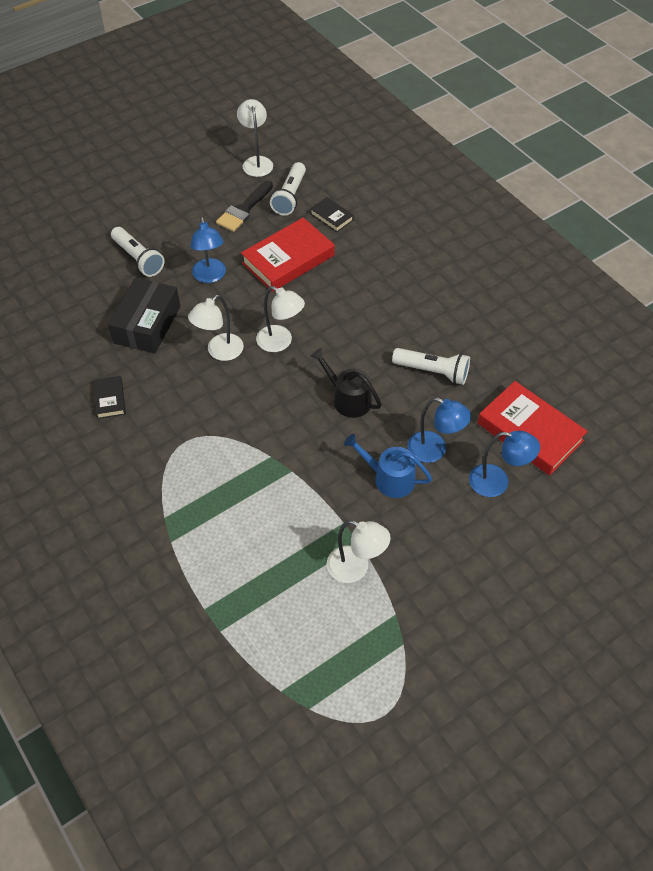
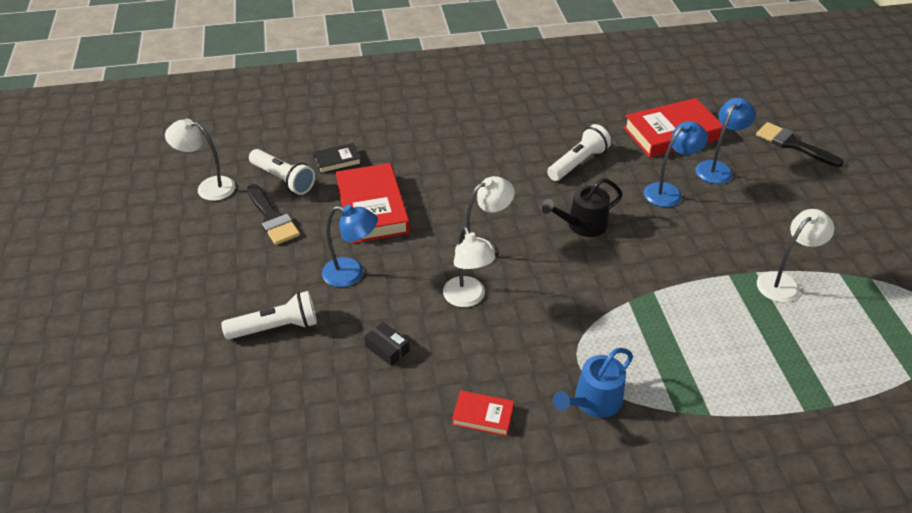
camera: 65 degrees left, 10 degrees down
black book [93,376,126,419] -> red book [452,390,514,436]
black box [108,277,180,354] -> black box [364,322,410,366], size x0.45
blue watering can [344,434,432,498] -> blue watering can moved to [553,348,633,418]
none -> black brush [756,122,844,167]

